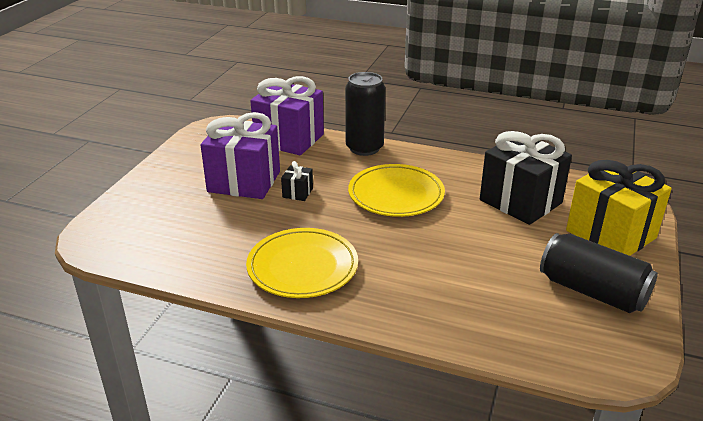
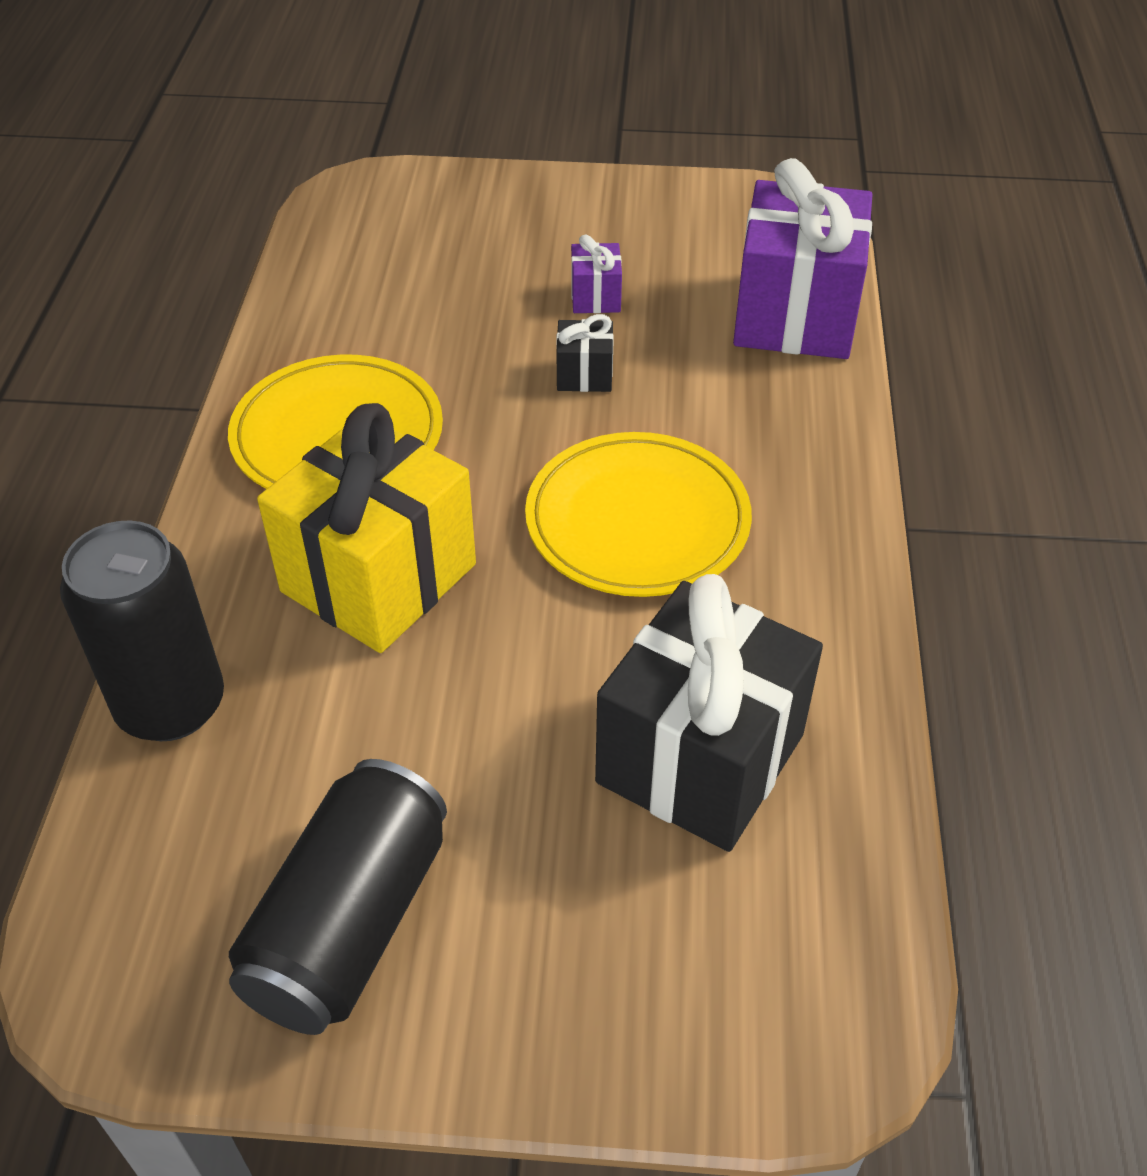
camera: 75 degrees right, 15 degrees up
purple gift [201,112,280,199] -> purple gift [571,234,622,313], size x0.43
black can [345,72,385,156] -> black can moved to [60,520,224,741]
yellow gift [566,160,672,256] -> yellow gift moved to [257,403,476,653]

